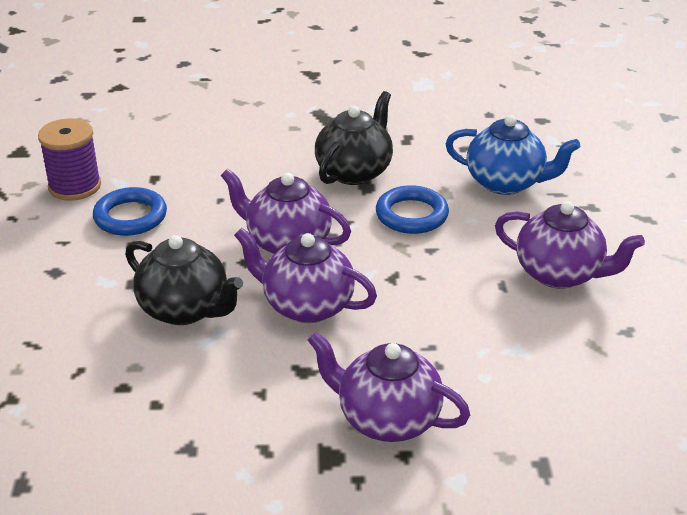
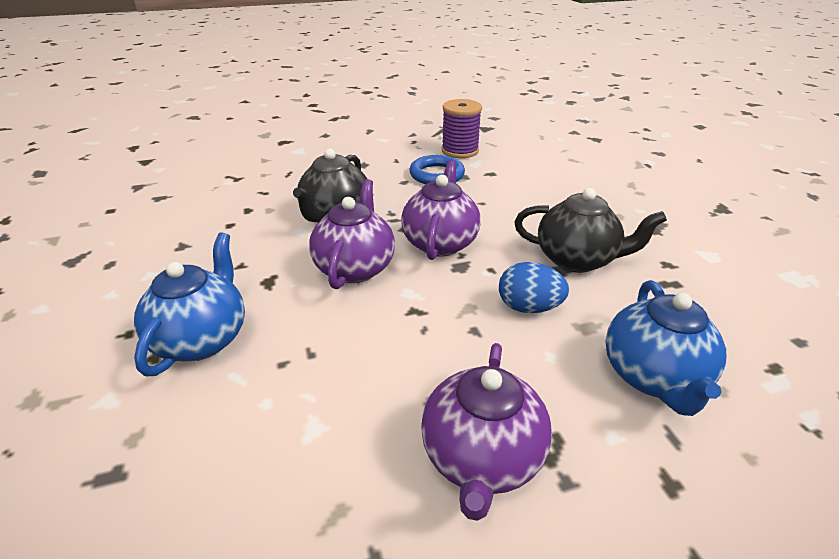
camera: 75 degrees right, 0 degrees up
purple teapot [308,332,470,442] -> blue teapot [134,232,245,376]
blue ring [376,185,449,234] -> blue egg [499,262,569,313]

